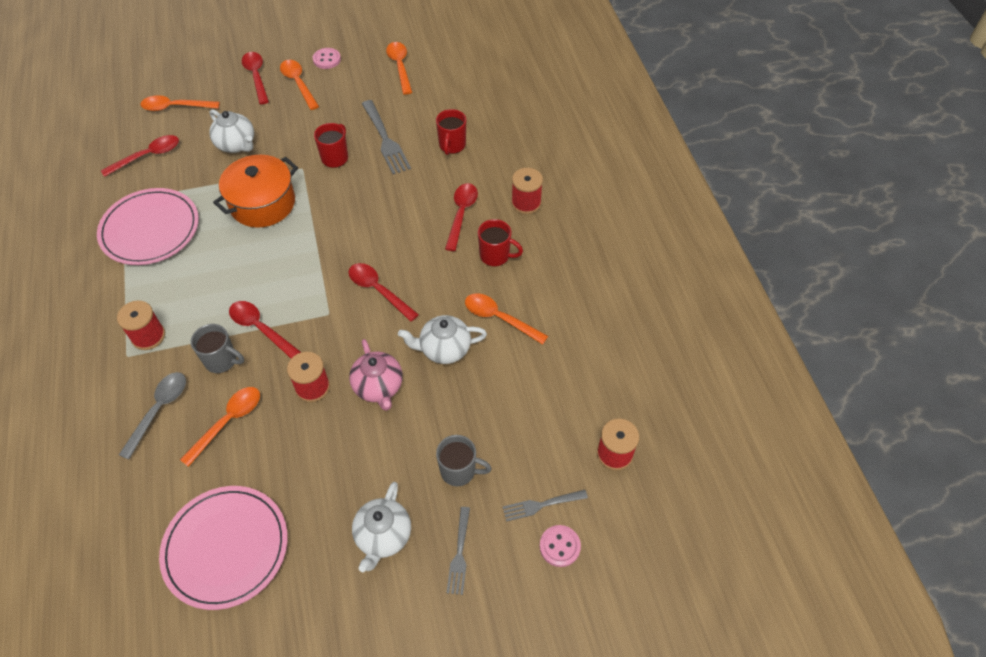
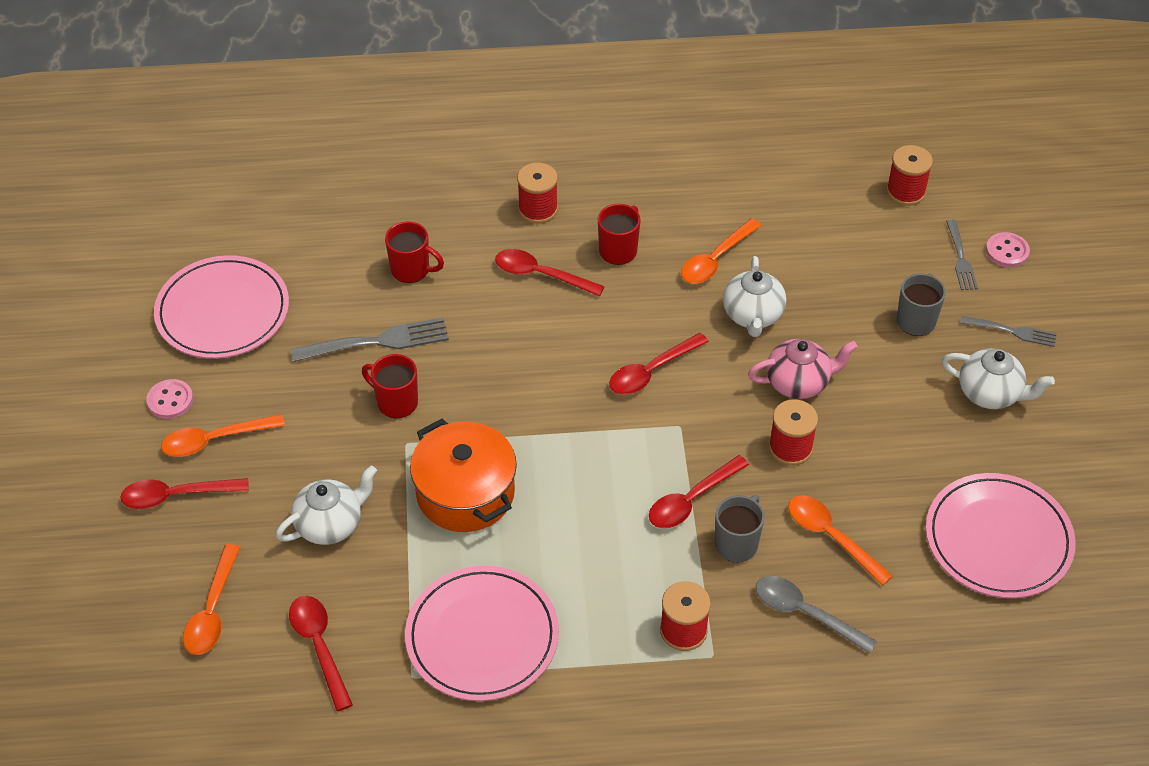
camera: 80 degrees left, 5 degrees down
orange spoon [386,42,412,95] -> pink plate [154,255,289,359]

